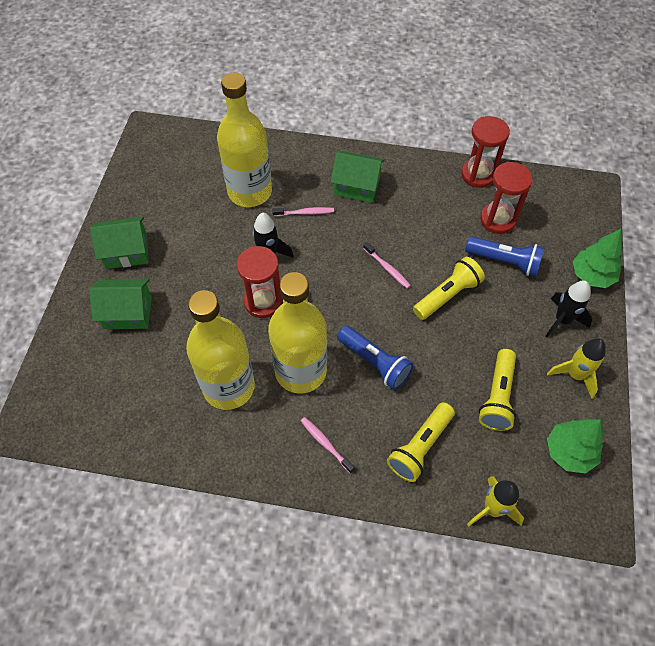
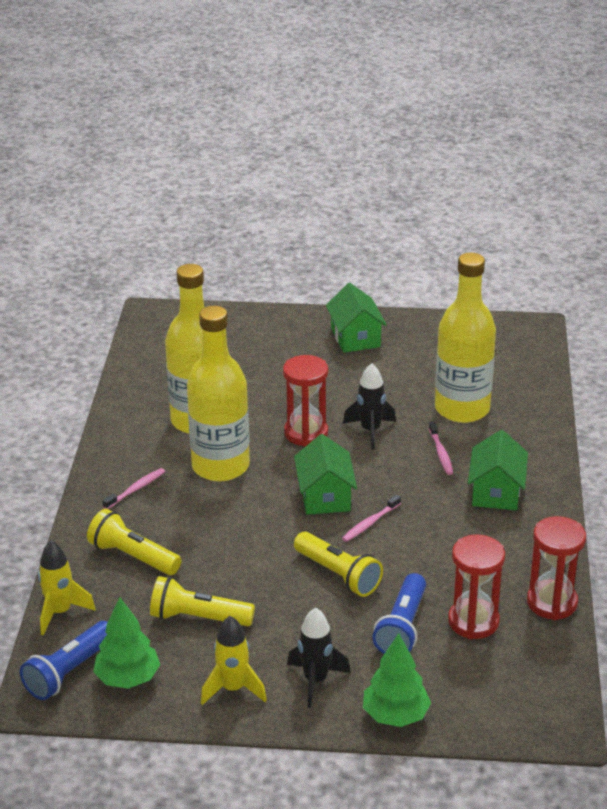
camera: 85 degrees right, 25 degrees down
green house [89,279,152,329] -> green house moved to [294,434,357,515]
blue flashlight [337,326,414,390] -> blue flashlight moved to [20,621,108,700]

